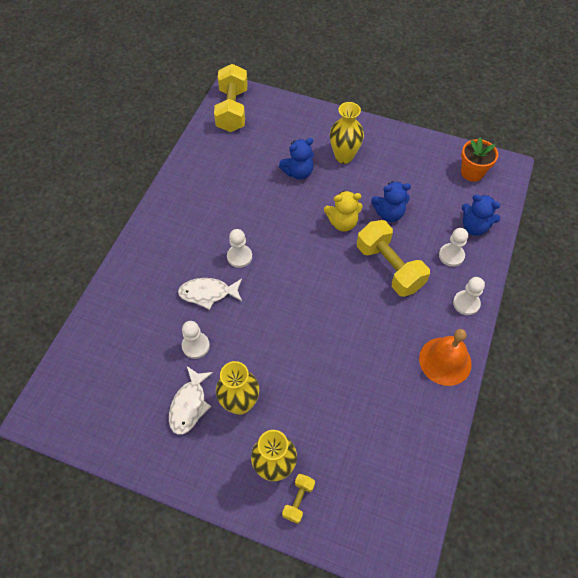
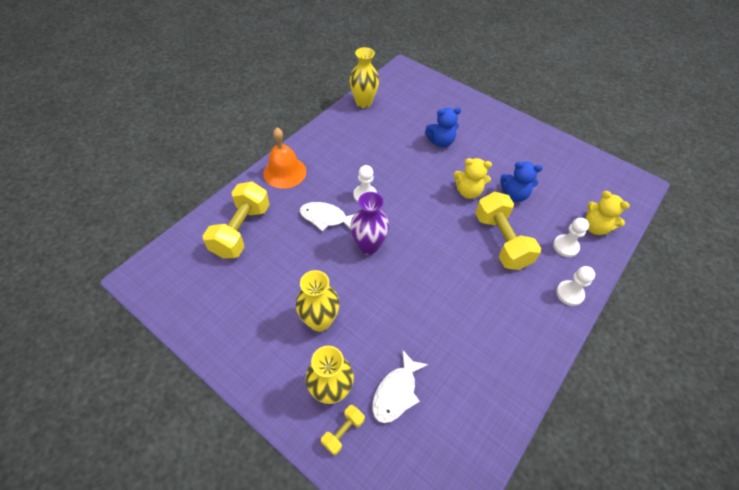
camera: 15 degrees right, 5 degrees down
white fish [169,366,213,435] -> white fish moved to [372,349,429,423]
white pawn [182,321,210,359] -> none
yellow dumbbell [214,64,248,132] -> yellow dumbbell moved to [203,182,270,259]
yellow vase [330,102,364,164] -> yellow vase moved to [349,47,379,108]
orange bell [419,329,472,386] -> orange bell moved to [263,128,306,189]
orange flower pot [461,137,498,182] -> none
blue teddy bear [462,195,500,236] -> yellow teddy bear [585,191,630,235]
none -> purple vase [350,192,389,255]

